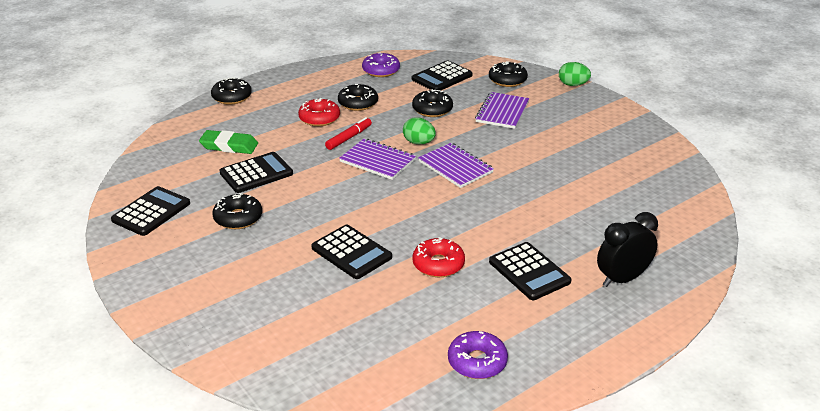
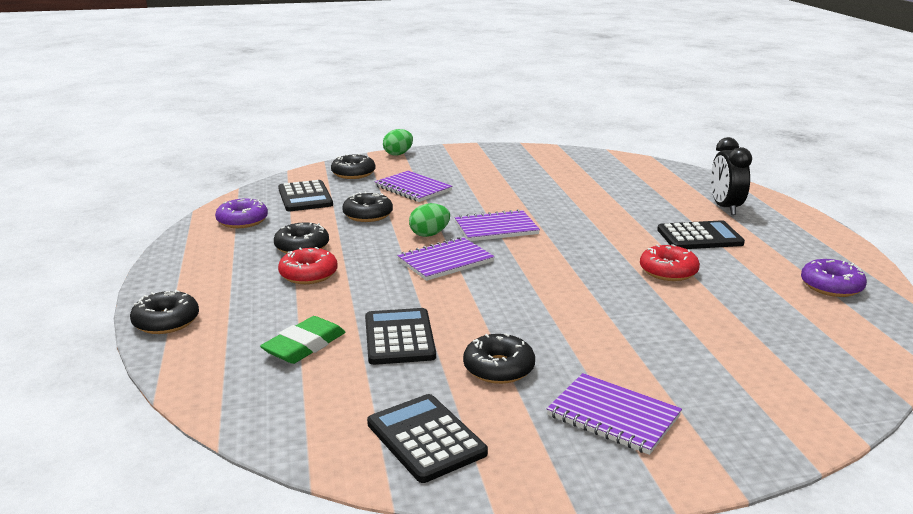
camera: 65 degrees left, 10 degrees down
black calculator [311,225,392,279] -> none
red marker [325,117,372,150] -> none
none -> purple notebook [547,373,682,455]

